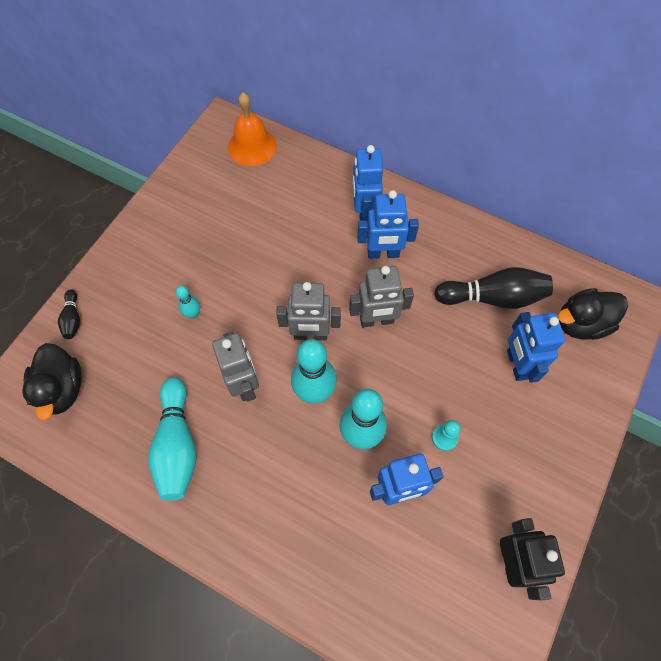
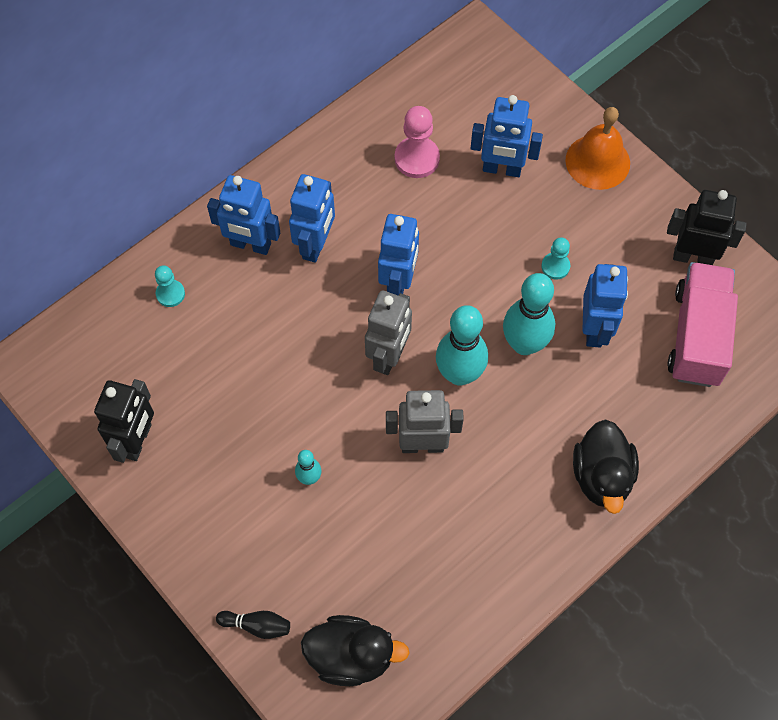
camera: 70 degrees left, 0 degrees up
turquoise bowling pin [148,377,197,501] -> none
orange bell [228,93,277,166] -> orange bell moved to [566,107,630,190]
grey robot [349,266,414,328] -> blue robot [378,214,419,296]
black bowling pin [434,267,553,309] -> pink pawn [395,106,440,178]
black duck [557,288,628,340] -> black duck moved to [573,419,639,514]
none -> black robot [94,379,154,463]
none -> turquoise pawn [155,265,185,307]
none -> pink truck [667,262,738,387]

